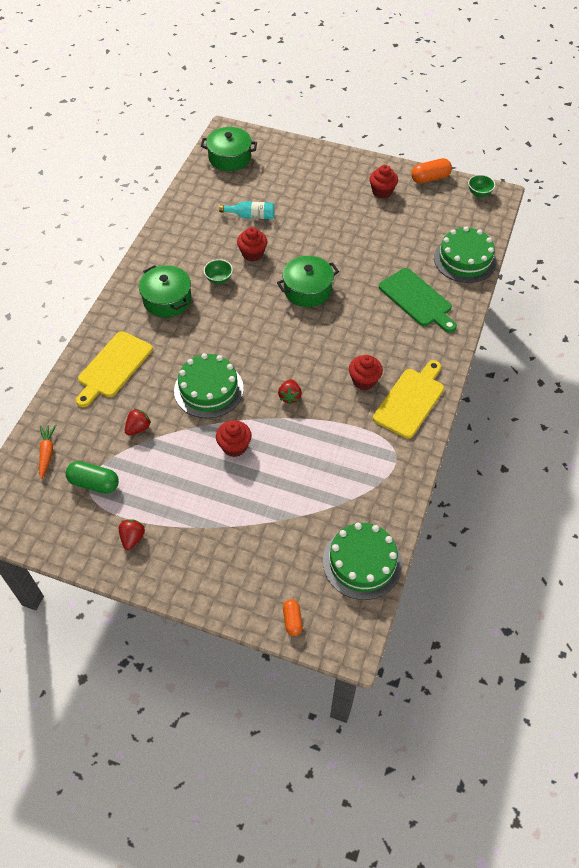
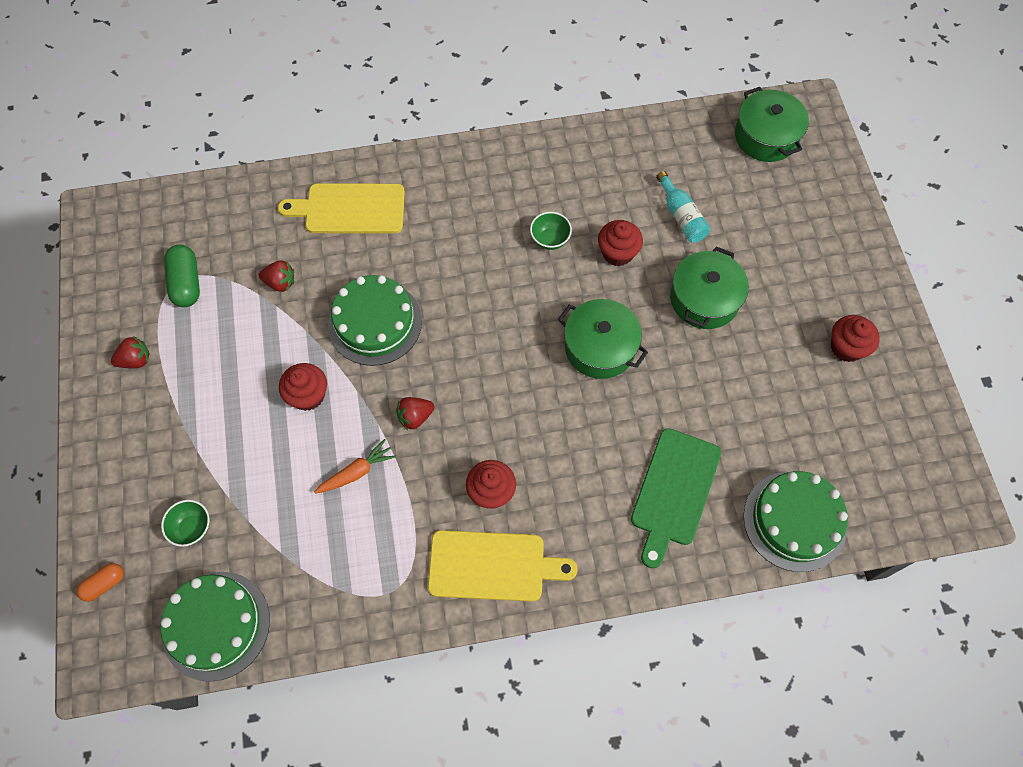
camera: 60 degrees right, 10 degrees up
orange carrot [39,424,56,479] -> orange carrot moved to [314,439,396,494]
green pot [139,265,192,317] -> green pot moved to [670,247,749,329]
orange capsule [411,158,452,184] -> none
green bowl [468,175,495,197] -> green bowl moved to [161,500,210,547]

